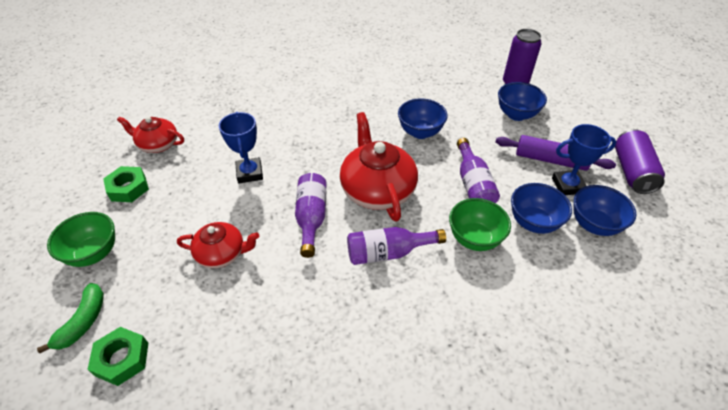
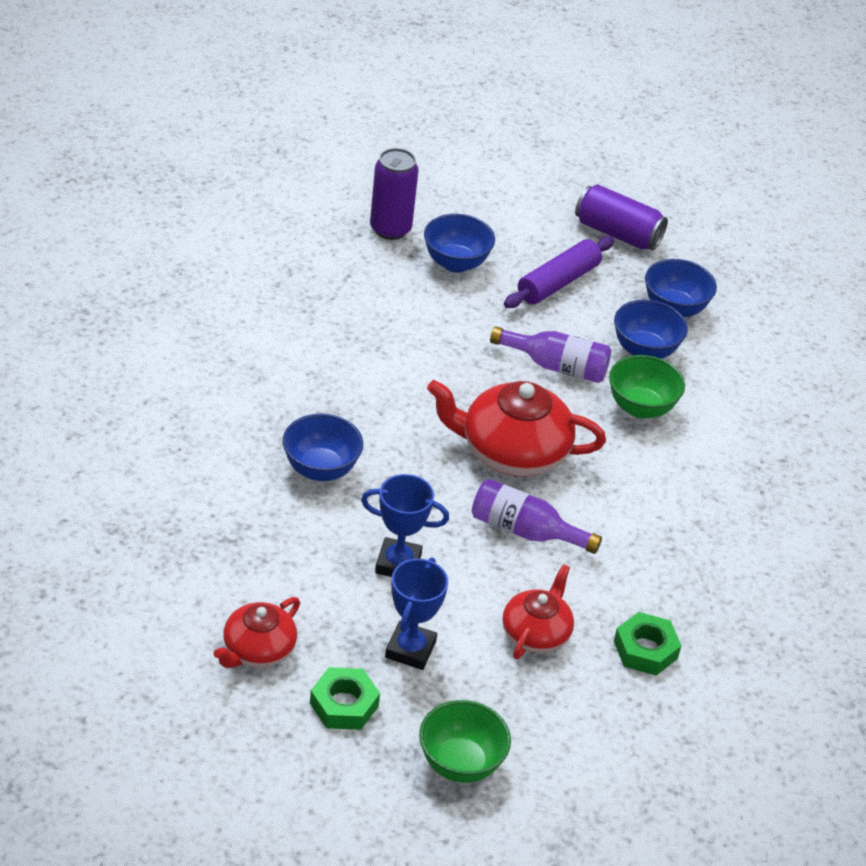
camera: 70 degrees left, 5 degrees down
green banana [37,283,104,353] -> none
green nut [87,327,148,386] -> green nut moved to [614,612,682,676]
purple bottle [347,227,446,265] -> none
blue bowl [398,98,448,139] -> blue bowl moved to [283,414,363,481]
blue trophy [552,124,616,195] -> blue trophy moved to [385,557,448,670]

